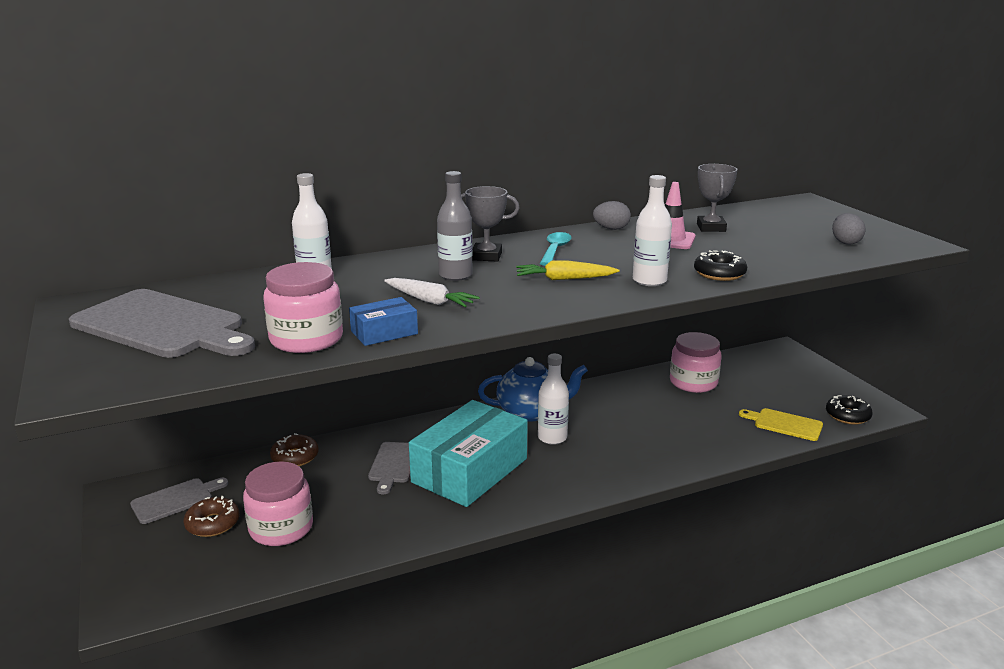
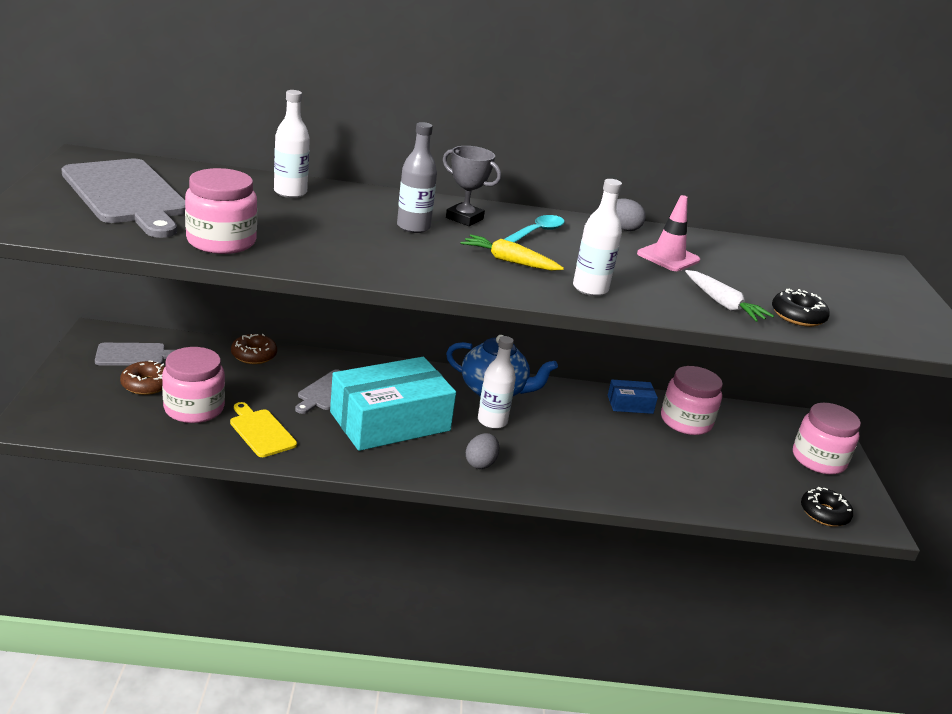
camera: 20 degrees right, 5 degrees up
blue box [349,297,418,346] -> blue box moved to [608,380,658,414]
white carrot [384,278,480,307] -> white carrot moved to [685,270,774,322]
black donut [694,250,747,281] -> black donut moved to [772,289,830,327]
grey trophy [697,164,738,232] -> none
yellow cutting board [739,408,823,441] -> yellow cutting board moved to [230,402,297,457]
grey egg [832,213,866,245] -> grey egg moved to [466,433,499,469]
none -> pink jar [793,403,861,475]

